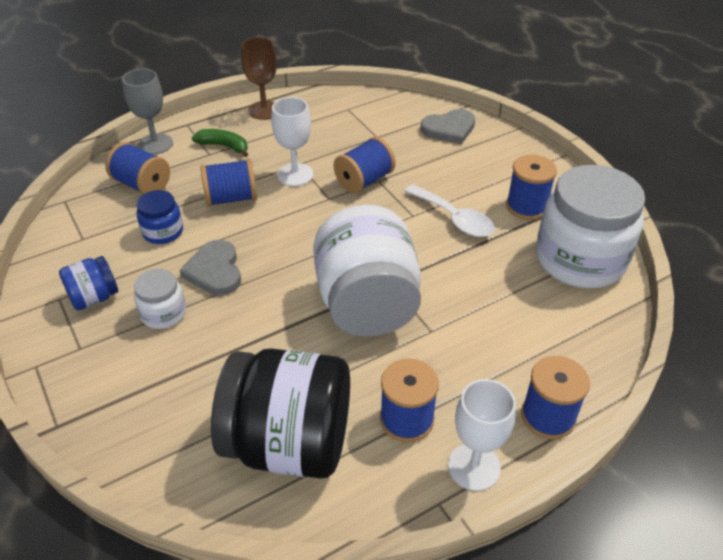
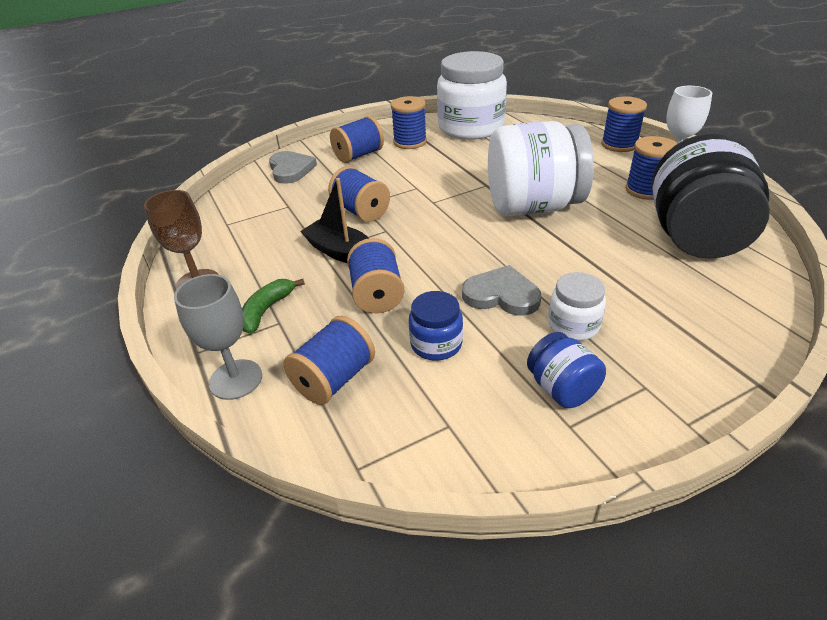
camera: 85 degrees left, 5 degrees down
grey heart [179,240,241,296] -> grey heart turned 150 degrees counterclockwise [462,265,541,316]
white goblet [271,97,313,186] -> black boat [300,178,369,263]
white spoon [404,184,495,237] -> none
none -> blue spool [330,116,384,163]

